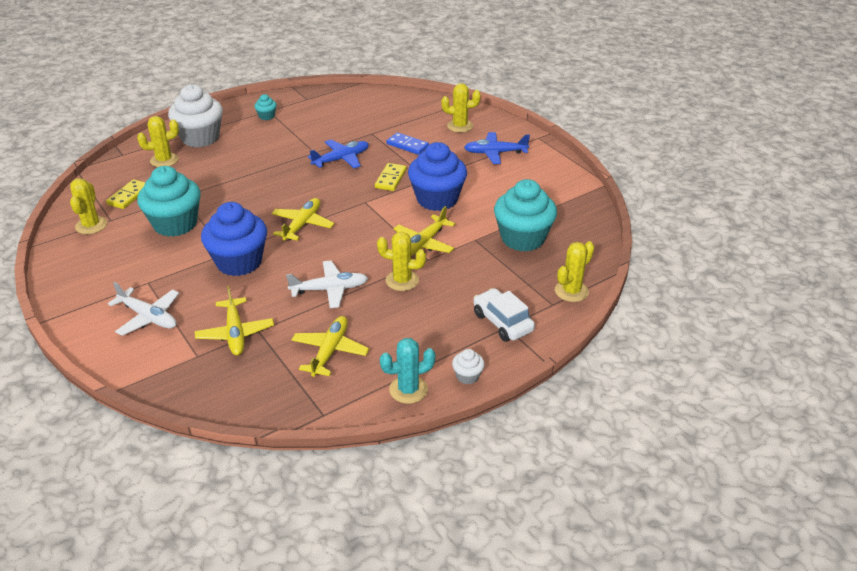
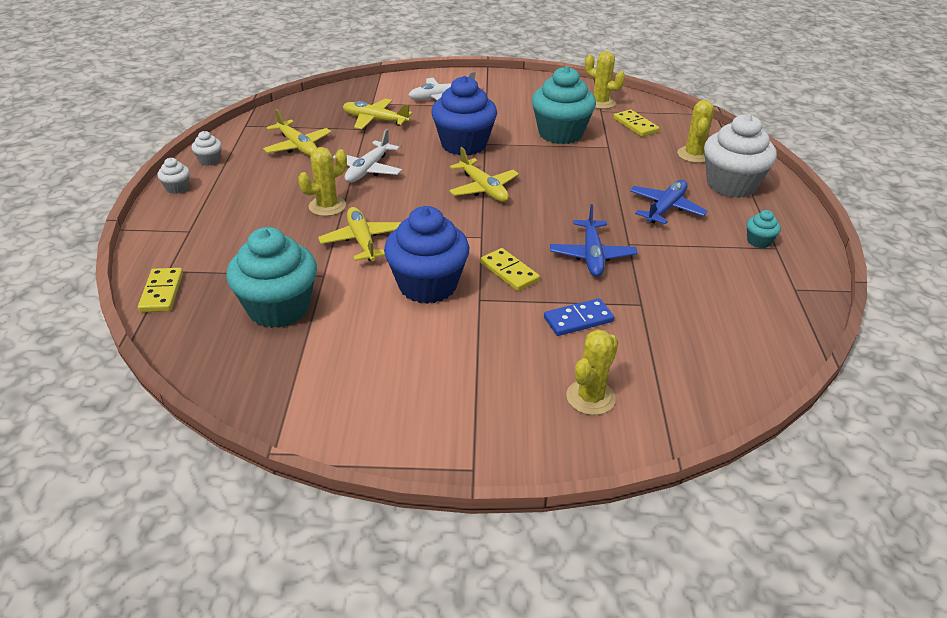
camera: 125 degrees right, 0 degrees up
turquoise cactus [380,338,436,404] -> white cupcake [192,131,222,166]
blue plane [464,132,530,164] -> blue plane moved to [630,180,708,224]
white car [473,288,535,342] -> none
yellow cactus [555,241,594,302] -> yellow domino [138,268,183,312]

